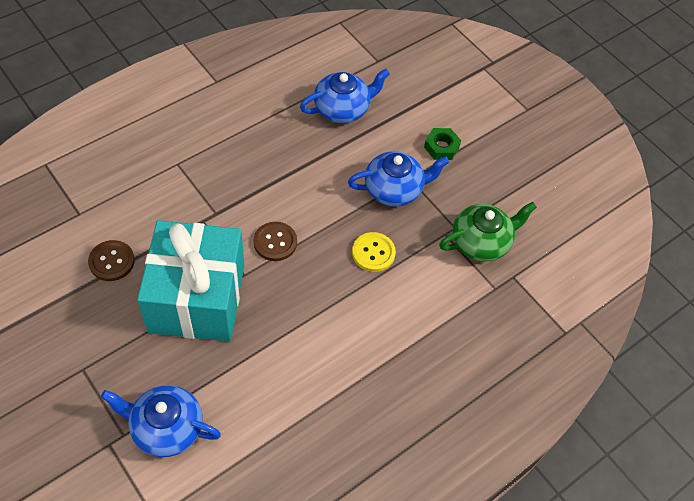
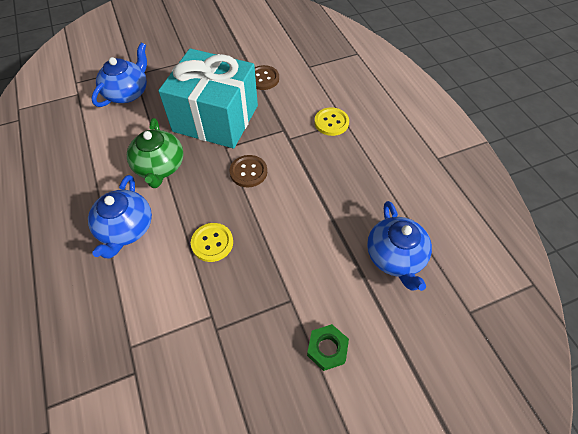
camera: 110 degrees right, 0 degrees up
blue teapot [348,151,449,206] -> blue teapot moved to [88,175,152,258]
green teapot [439,202,537,262] -> green teapot moved to [127,118,184,188]
none -> yellow button [314,107,349,136]

